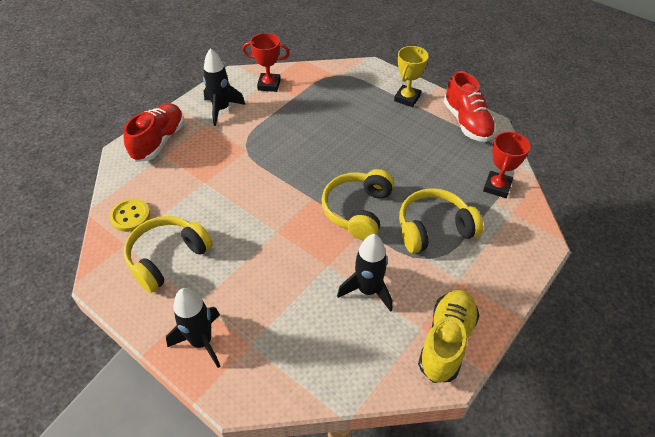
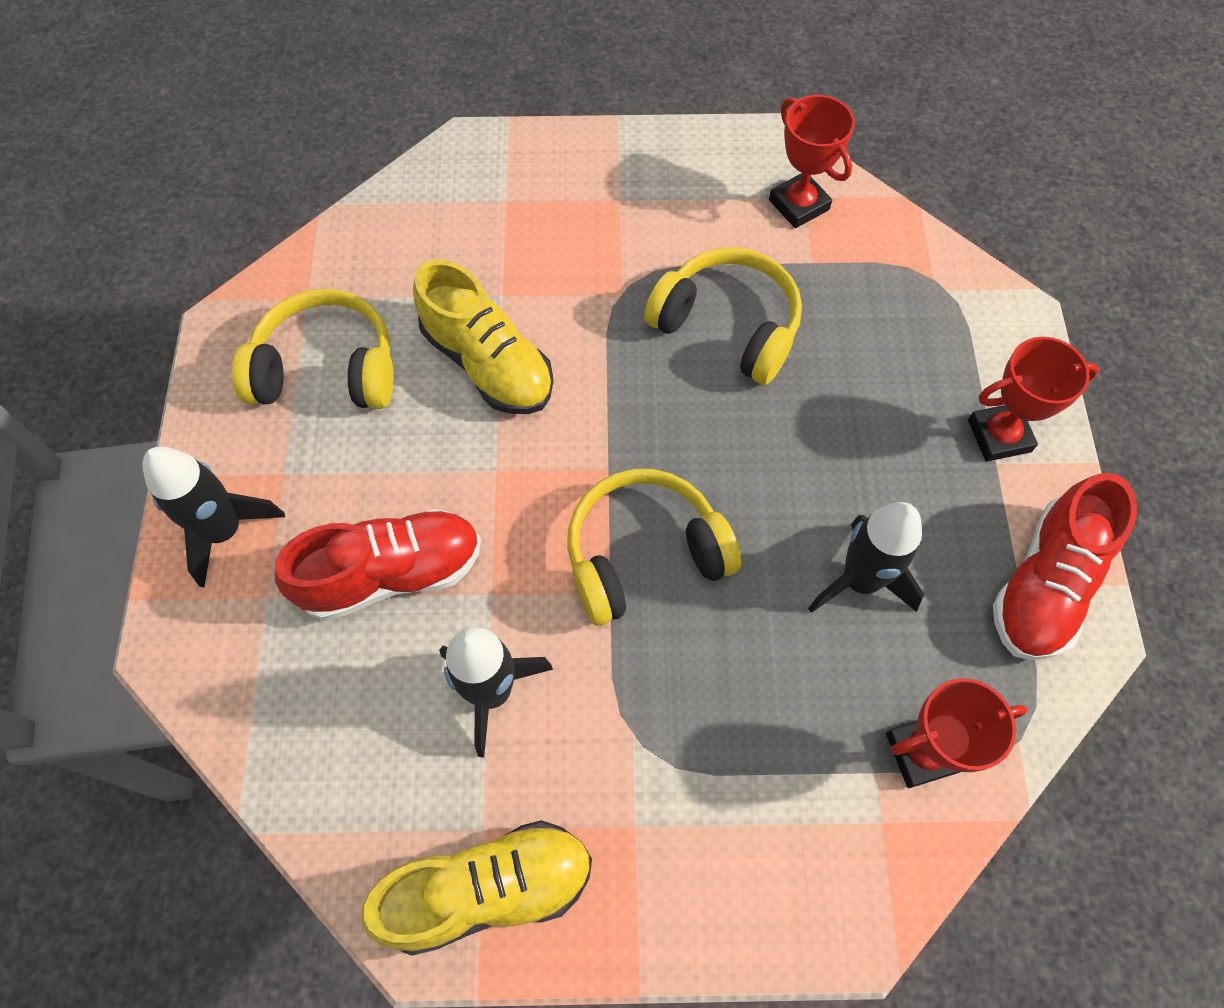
camera: 50 degrees right, 15 degrees up
yellow button [109,199,150,232] -> none
red shoe [123,103,184,162] -> red shoe moved to [275,509,481,621]
black rocket [203,48,245,126] -> black rocket moved to [808,502,924,613]
yellow trophy [394,46,429,107] -> red trophy [968,337,1099,462]
yellow headphones [399,188,483,253] -> yellow headphones moved to [644,247,802,385]
none -> yellow shoe [413,259,554,414]

